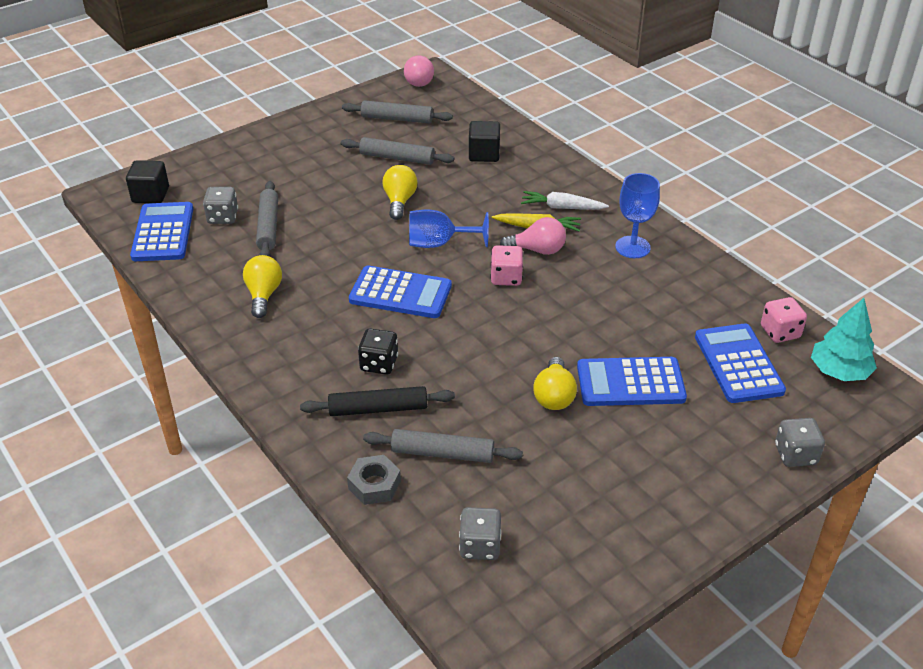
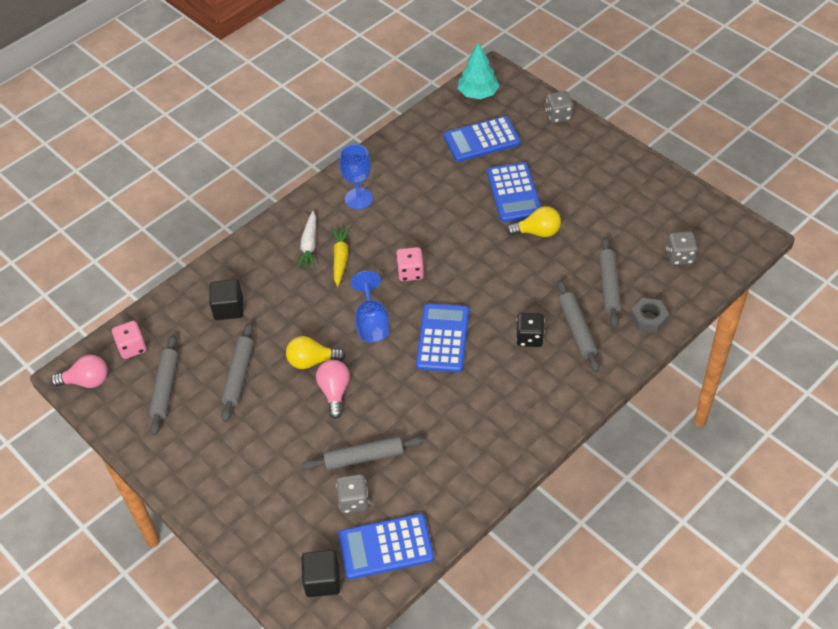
camera: 95 degrees left, 10 degrees up
yellow light bulb [243,255,282,318] -> none
black rolling pin [300,386,455,416] -> grey rolling pin [557,280,600,372]
pink light bulb [500,217,566,255] -> pink light bulb moved to [316,360,350,419]
pink dice [761,297,807,343] -> pink dice moved to [112,321,146,359]

